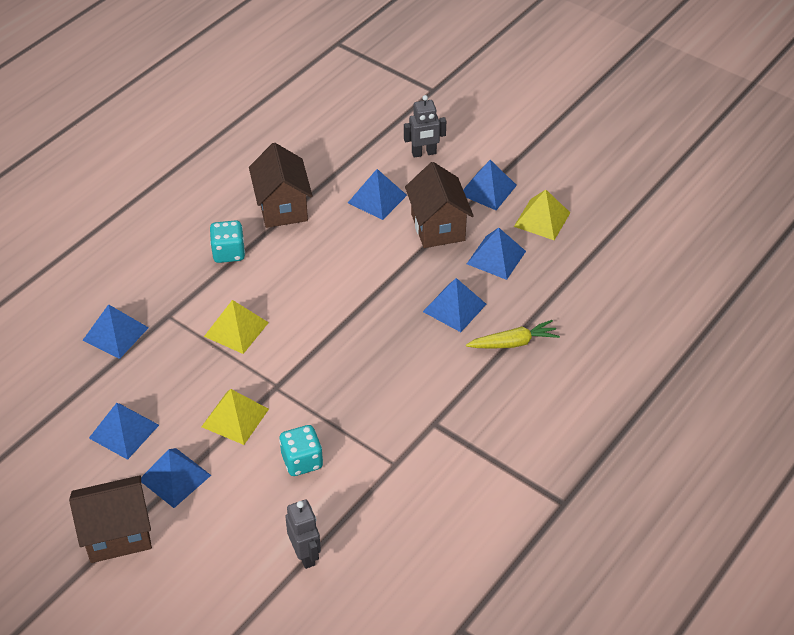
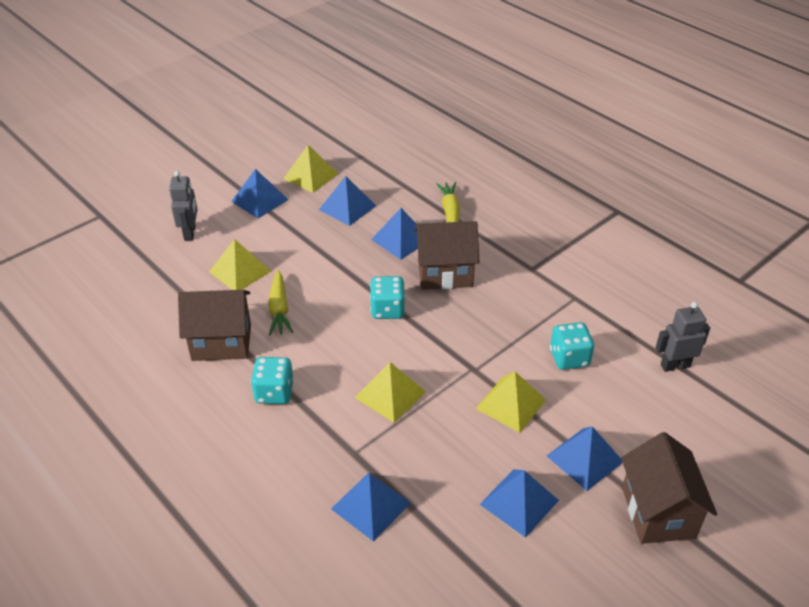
camera: 80 degrees left, 5 degrees down
blue pyramid [348,169,407,220] -> yellow pyramid [209,239,271,290]
brown house [405,162,474,248] -> brown house moved to [414,221,479,289]
none -> yellow carrot [268,270,293,336]
none -> turquoise dice [370,276,405,319]

